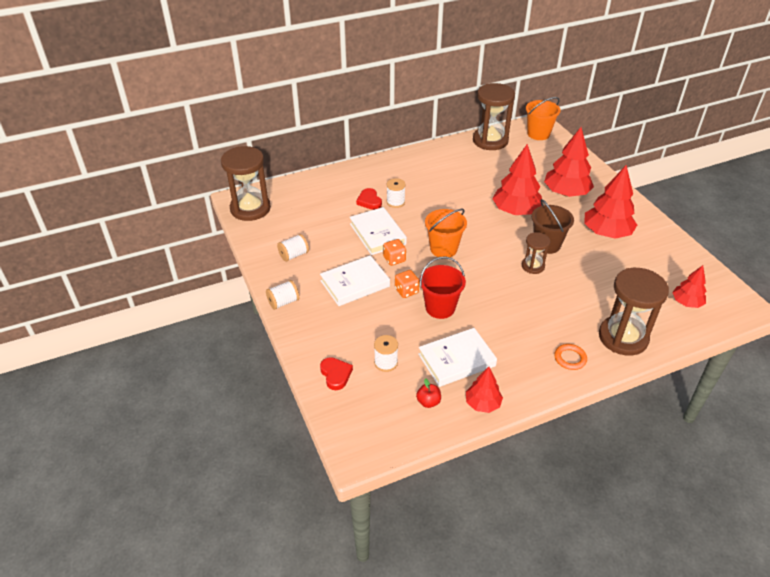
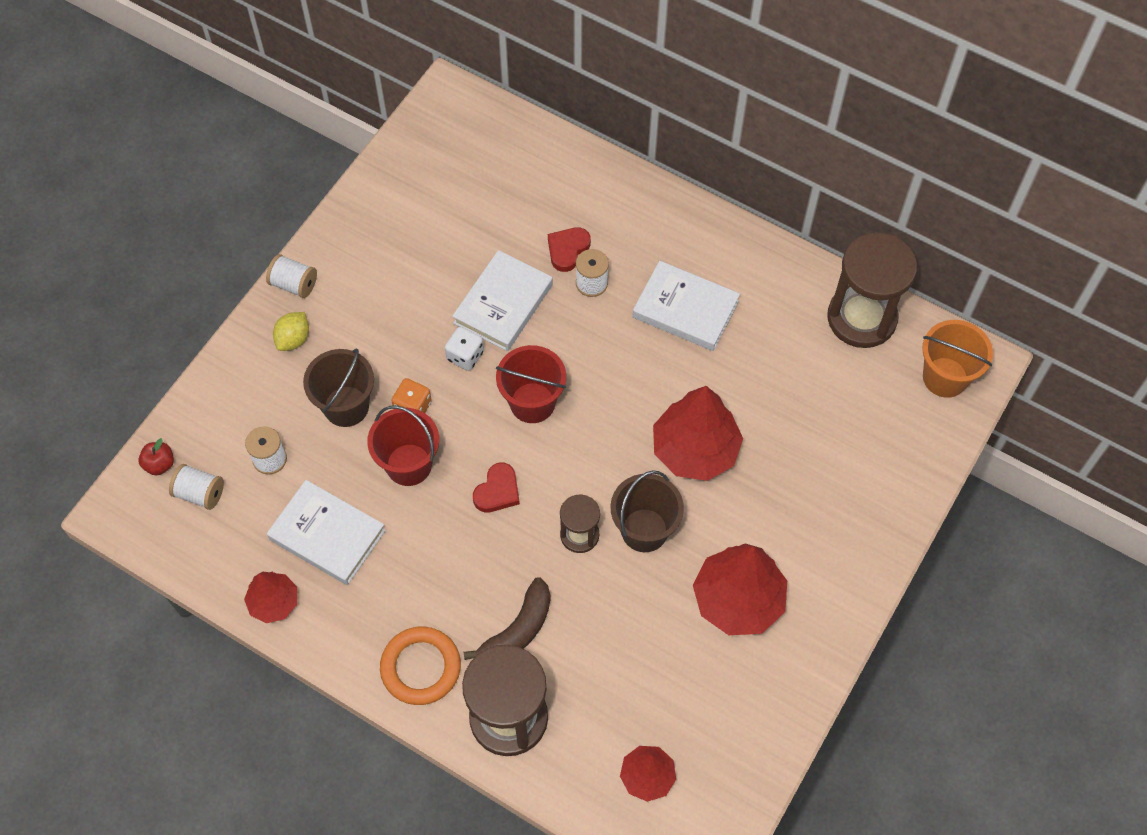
camera: 55 degrees right, 20 degrees up
brown hourglass [221,146,271,221] -> none
white spool [277,234,309,262] -> white spool moved to [169,464,224,510]
white book [320,255,390,306] -> white book moved to [633,261,740,351]
red heart [320,357,353,390] -> red heart moved to [473,463,520,513]
orange dice [383,239,406,266] -> white dice [445,327,484,371]
red apple [416,378,441,408] -> red apple moved to [138,438,174,475]
orange bucket [425,209,467,257] -> red bucket [496,345,566,423]
red tree [544,127,594,197] -> none
orange ring [554,344,587,370] -> orange ring [380,627,461,705], size x1.62
none -> yellow lemon [273,312,309,351]
none -> brown bucket [303,349,374,427]
none -> brown banana [464,577,551,660]

